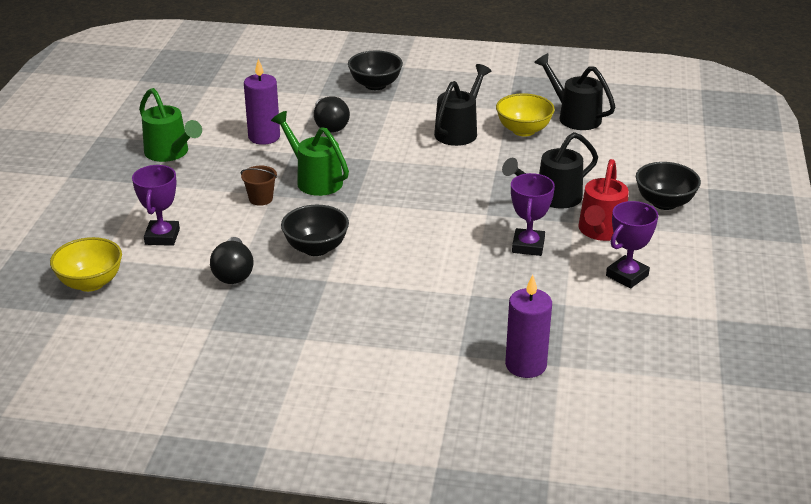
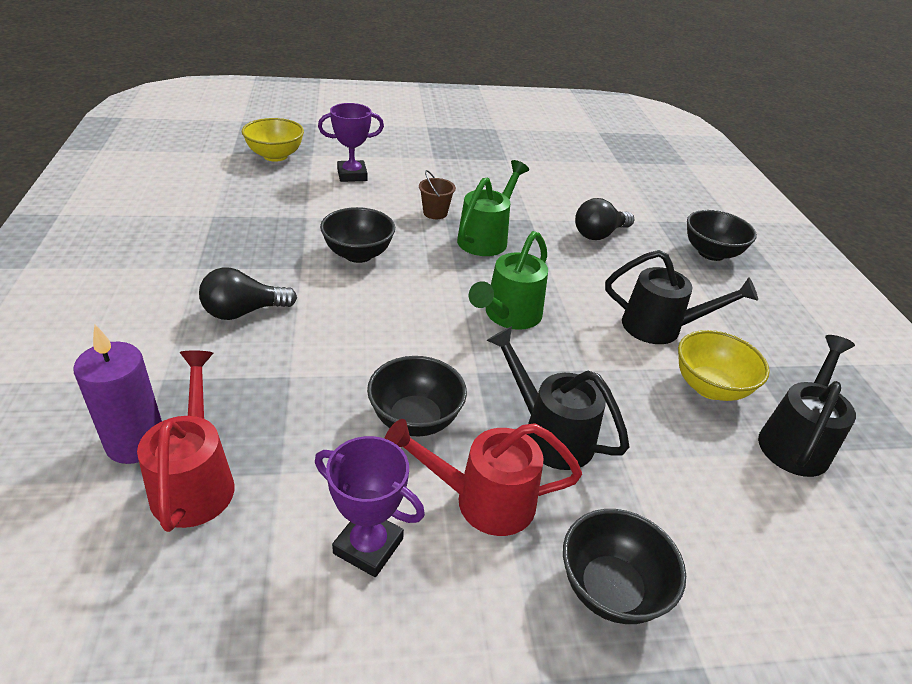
camera: 70 degrees right, 5 degrees up
green watering can [139,88,202,162] -> green watering can moved to [469,231,548,330]
black light bulb [210,237,254,284] -> black light bulb moved to [199,267,297,320]
purple candle [244,59,280,145] -> none
purple trophy [511,173,555,256] -> black bowl [367,356,467,436]
none -> red watering can [137,351,235,532]

